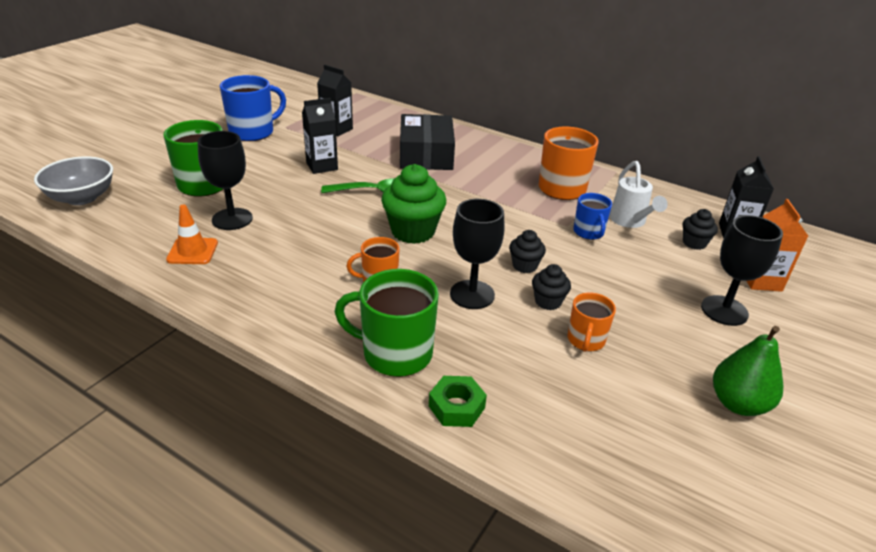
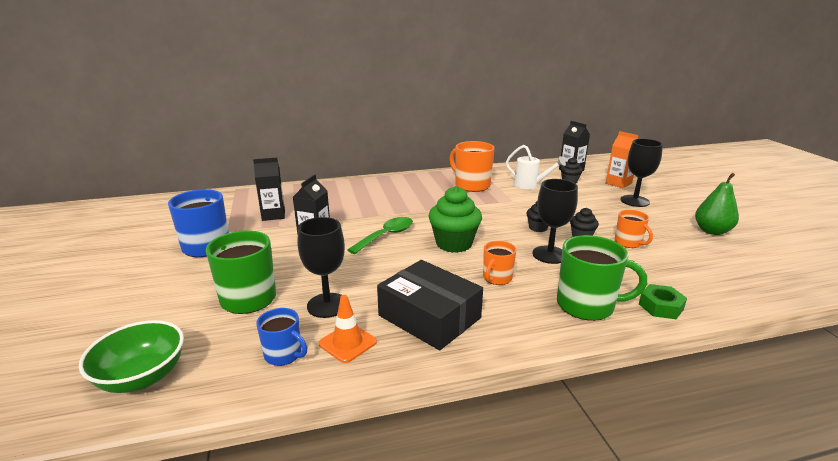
camera: 45 degrees left, 10 degrees down
grey bowl [34,156,113,205] -> green bowl [79,320,184,393]
green mug [334,269,439,377] -> green mug turned 135 degrees counterclockwise [557,235,647,321]
black box [400,114,455,170] -> black box moved to [377,260,483,350]
blue mug [573,193,612,240] -> blue mug moved to [256,308,307,366]

